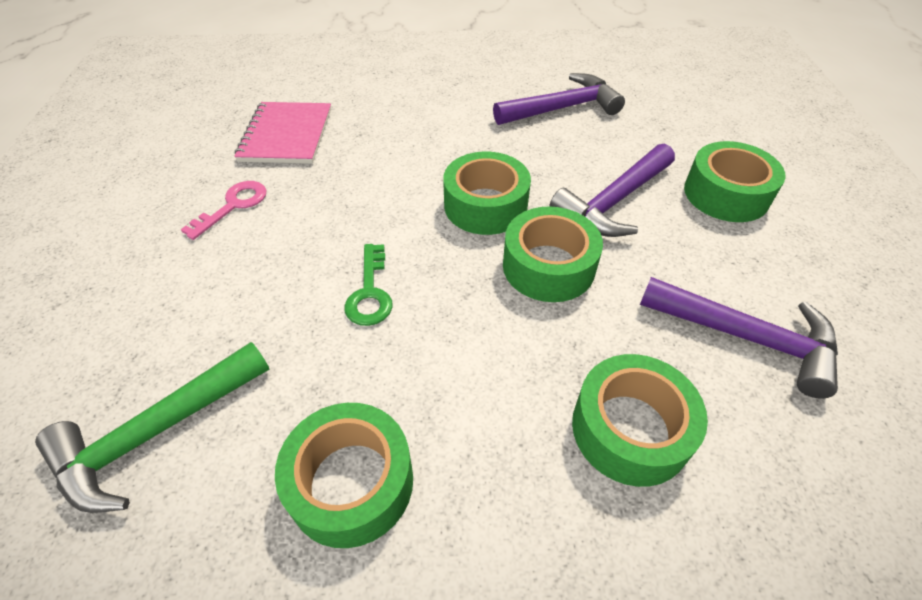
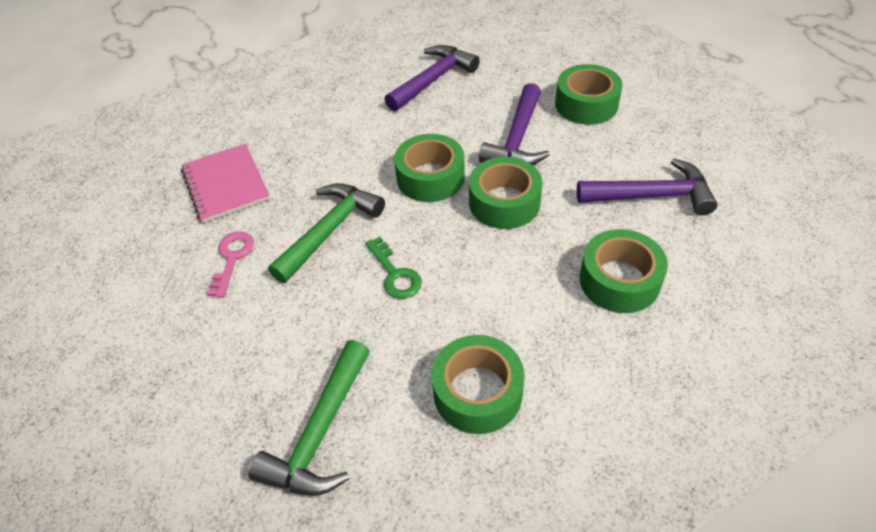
camera: 25 degrees left, 0 degrees up
none -> green hammer [268,183,385,283]

